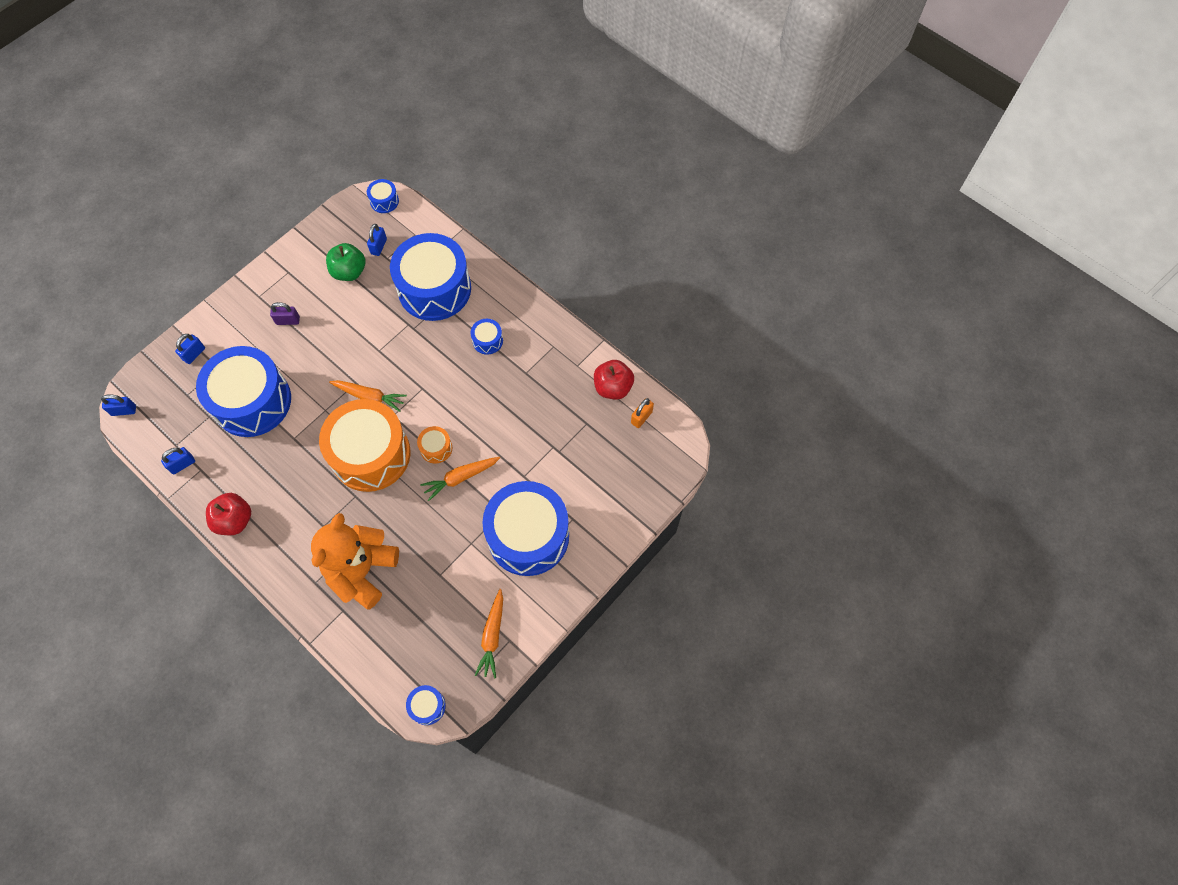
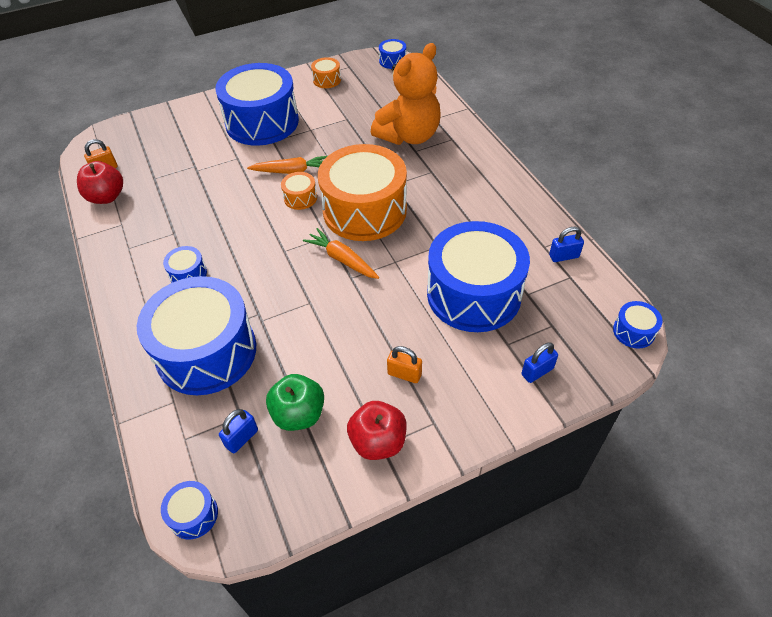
camera: 155 degrees left, 15 degrees down
blue padlock [101,394,136,416] -> blue drum [613,301,663,349]
red apple [206,493,251,535] -> red apple moved to [347,401,407,460]
purple padlock [270,302,300,325] -> orange padlock [387,346,422,383]
orange carrot [475,589,503,679] -> orange drum [311,57,341,88]

